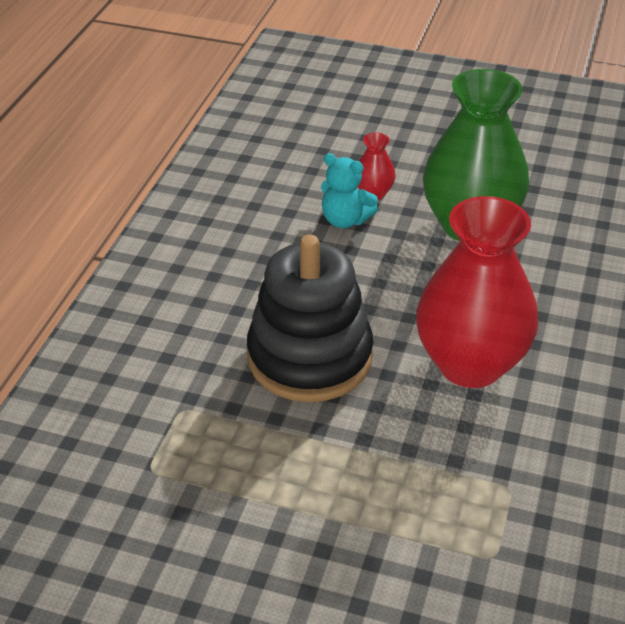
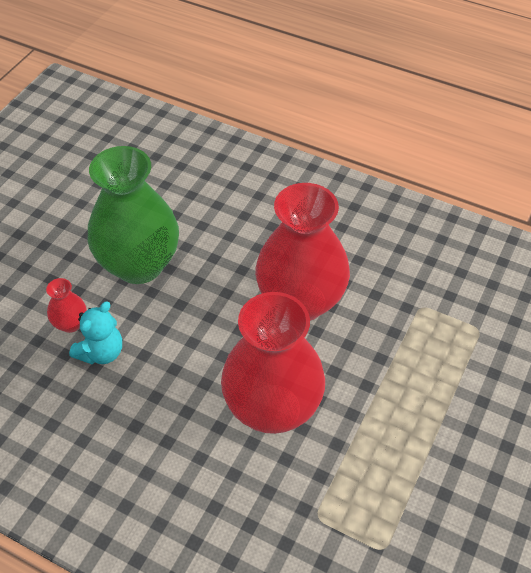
camera: 80 degrees left, 10 degrees up
black stacking toy [247,235,373,402] -> red vase [221,292,325,434]

